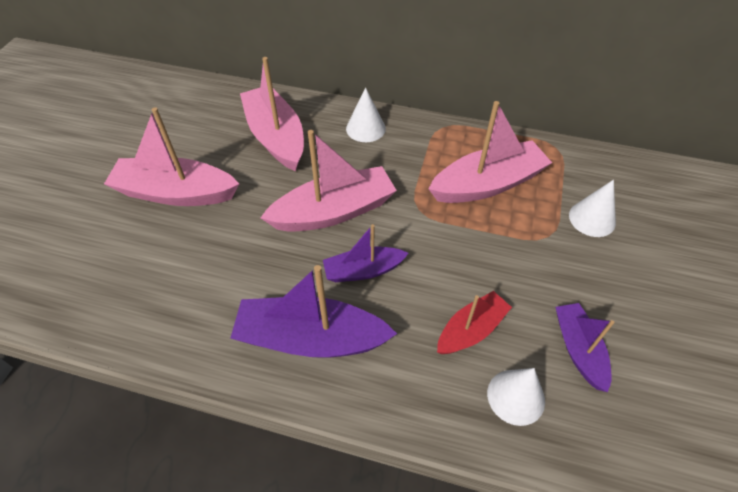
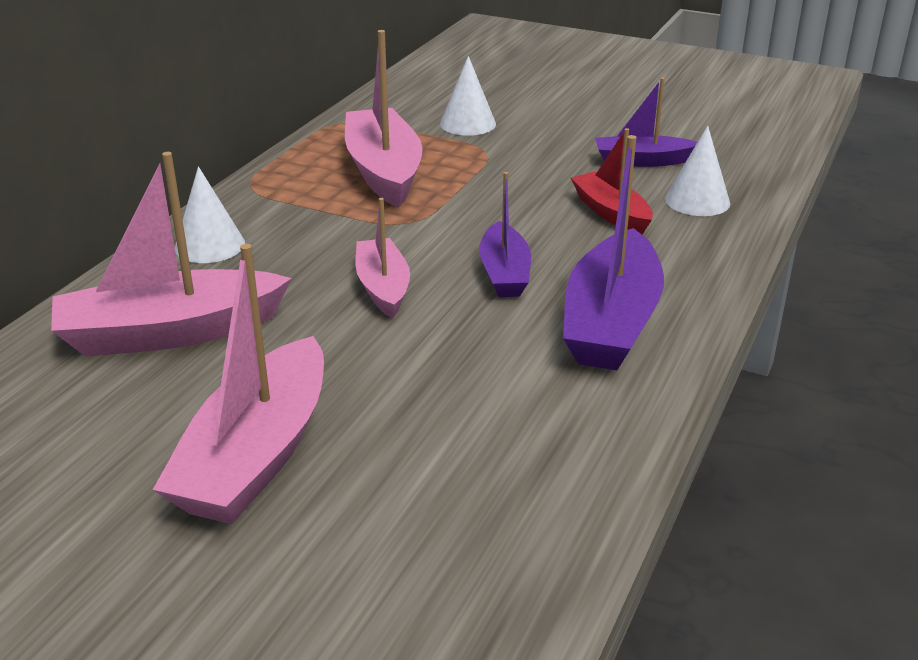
camera: 80 degrees left, 20 degrees down
pink boat [260,130,397,232] -> pink boat [356,198,410,318], size x0.59

